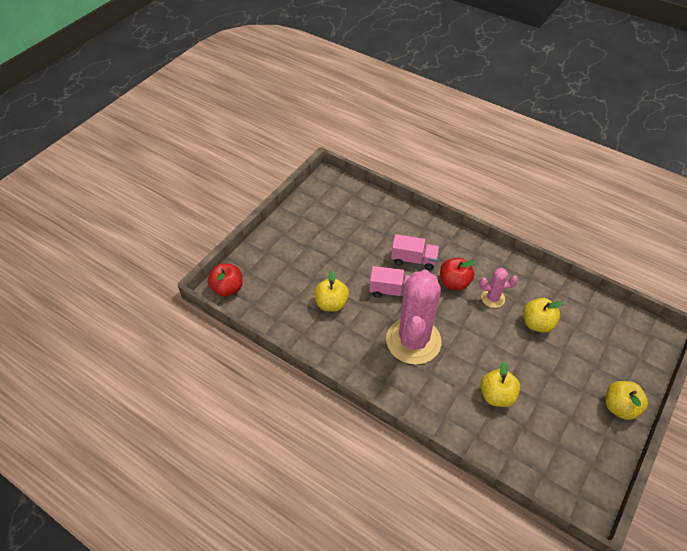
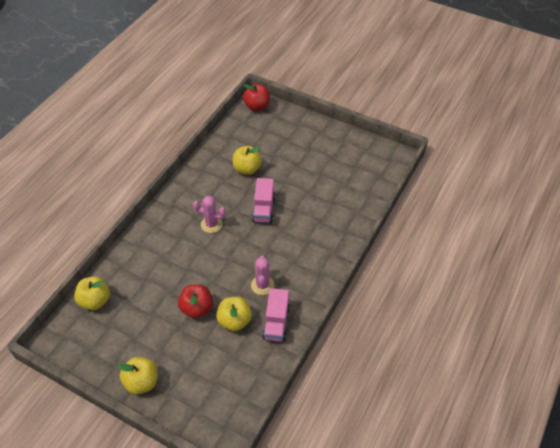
camera: 85 degrees right, 0 degrees up
pink cactus [386,269,441,365] -> pink cactus [193,196,226,233], size x0.45
pink truck [391,234,439,270] -> pink truck moved to [263,288,290,342]
red apple [440,258,476,291] -> red apple moved to [178,284,213,318]
yellow apple [480,361,520,407] -> yellow apple moved to [74,276,110,310]

